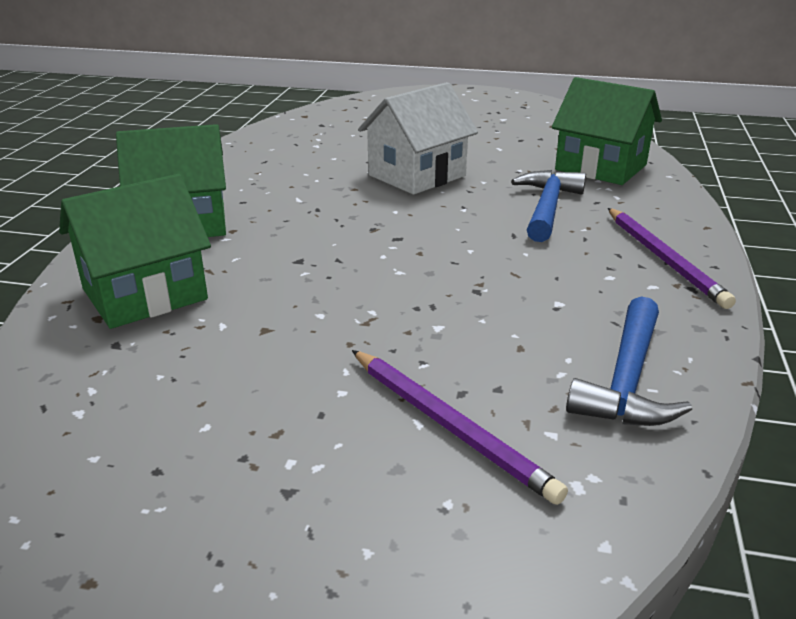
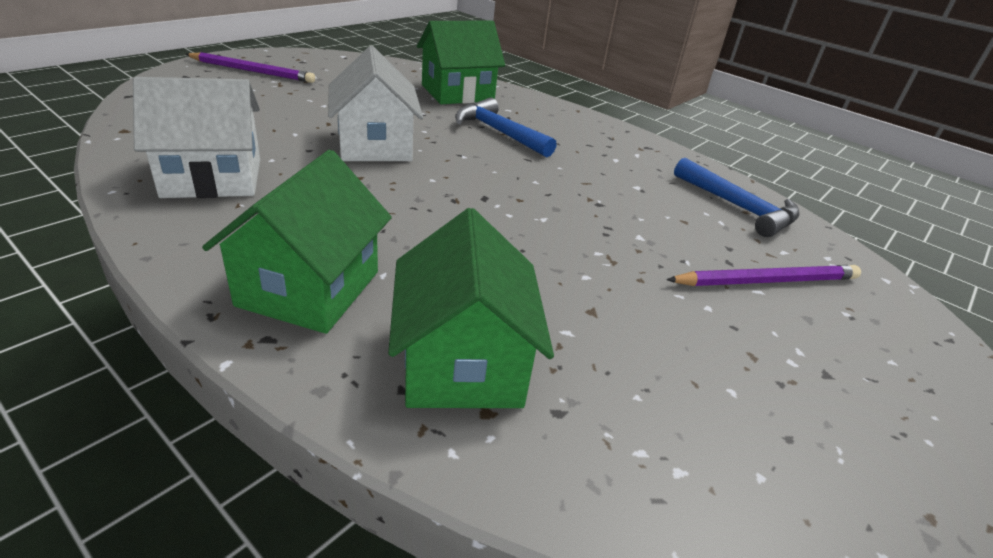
camera: 65 degrees left, 5 degrees up
purple pencil [608,208,736,309] -> purple pencil moved to [185,52,315,83]
none -> white house [133,77,260,198]

